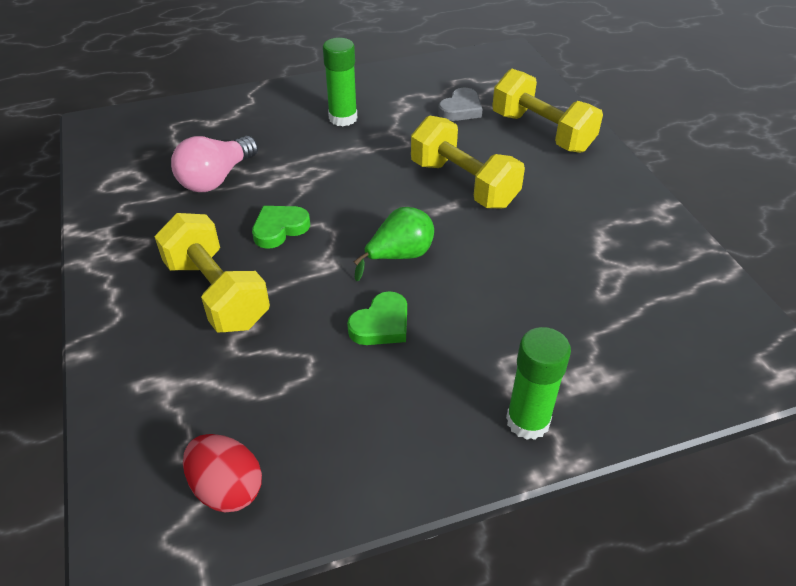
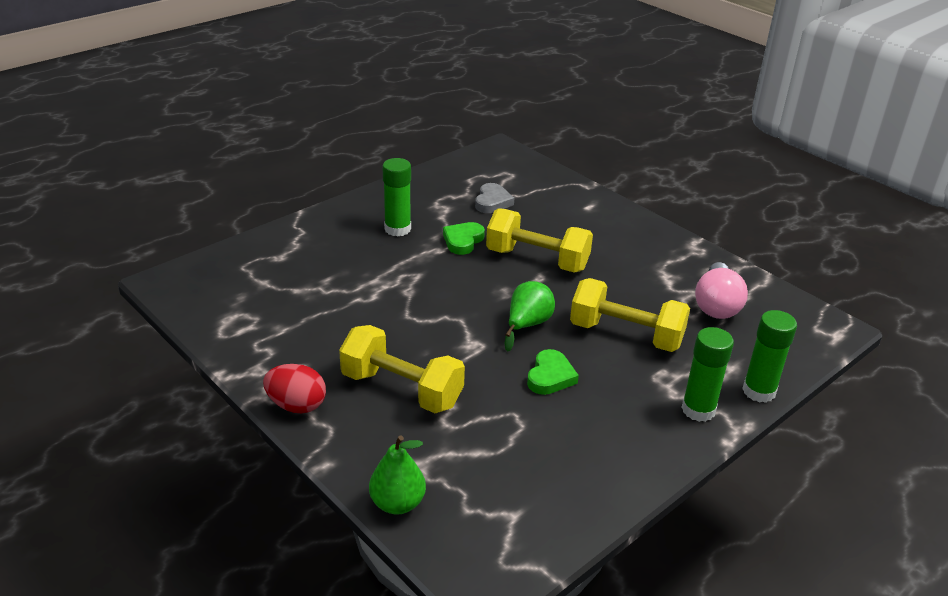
camera: 25 degrees left, 10 degrees down
pink light bulb [171,136,258,192] -> pink light bulb moved to [695,262,748,319]
red egg [183,434,262,512] -> red egg moved to [263,364,326,413]
green heart [252,206,310,249] -> green heart moved to [443,222,485,255]
yellow dumbbell [492,69,603,153] -> yellow dumbbell moved to [570,278,690,352]
none -> green pear [369,435,426,515]
none -> green glue stick [742,310,797,403]

